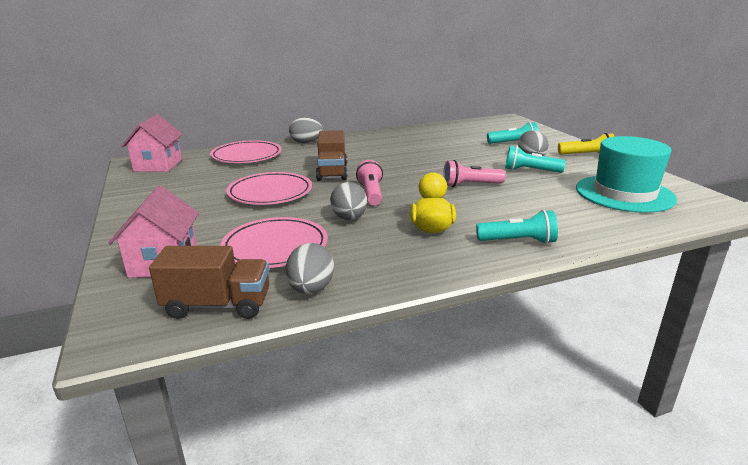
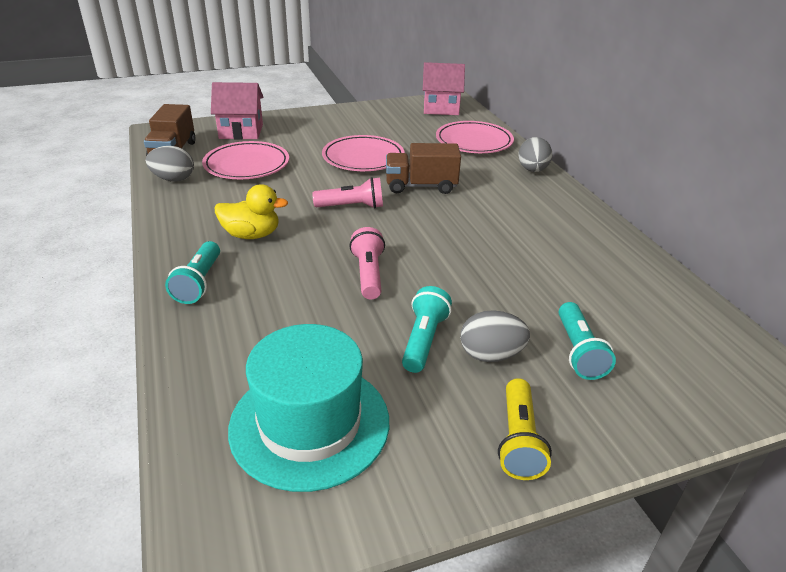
camera: 90 degrees right, 10 degrees up
grey egg [330,182,367,220] -> none

